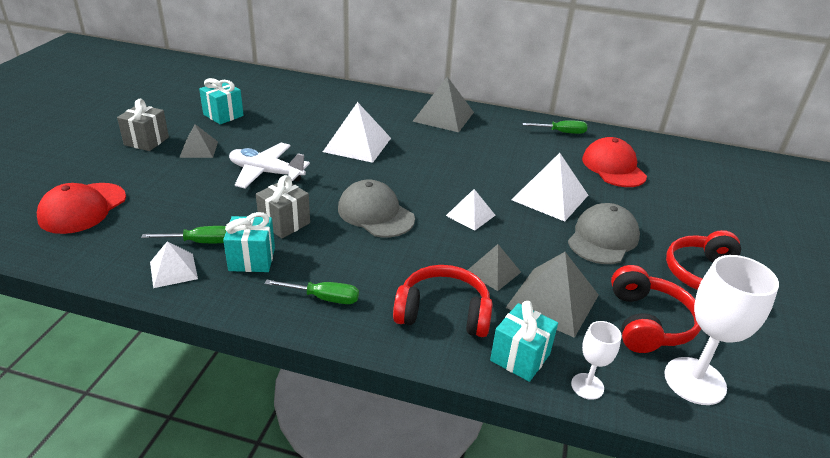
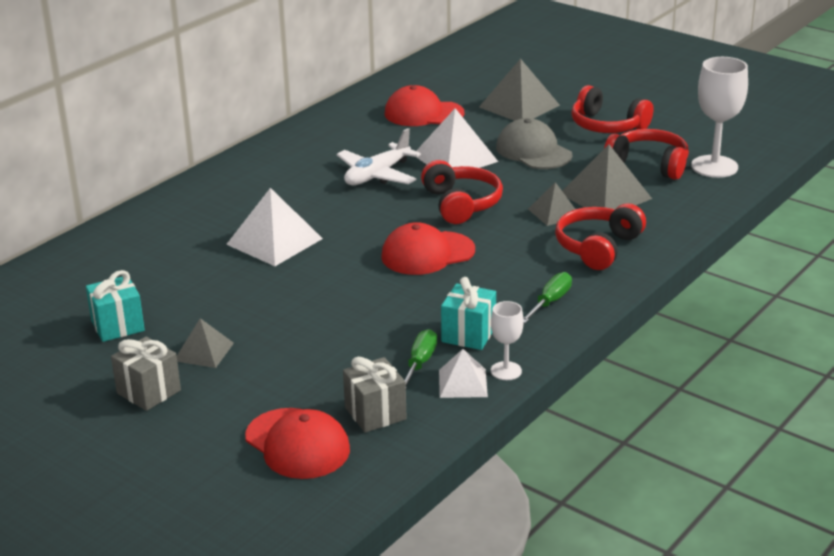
camera: 65 degrees left, 5 degrees down
white plane [229,143,310,189] -> white plane moved to [337,128,421,185]
grey gift [256,175,310,238] -> grey gift moved to [343,357,407,433]
grey cap [338,179,415,238] -> red cap [381,222,475,275]
grey pyramid [412,77,474,132] -> grey pyramid moved to [479,59,560,121]
white pyramid [446,189,496,231] -> red headphones [421,160,503,224]
turquoise gift [490,301,558,382] -> none
green screwdriver [522,120,587,134] -> none
white goblet [571,321,621,400] -> white goblet moved to [491,301,524,380]

